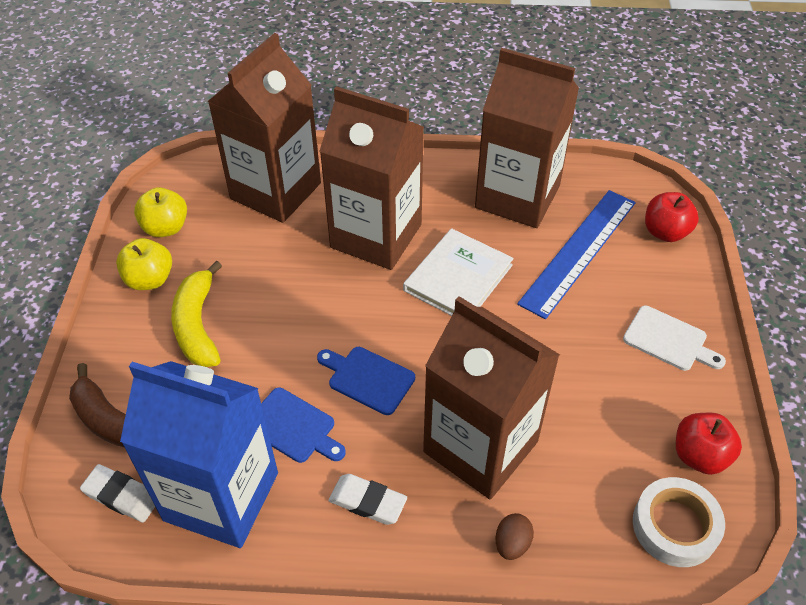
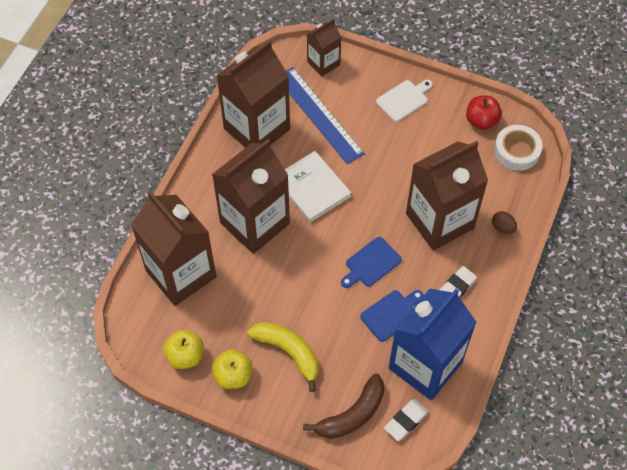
camera: 70 degrees left, 10 degrees up
yellow banana [171,261,222,367] -> yellow banana turned 150 degrees counterclockwise [247,322,318,392]
red apple [645,192,699,242] -> brown carton [307,19,341,77]

